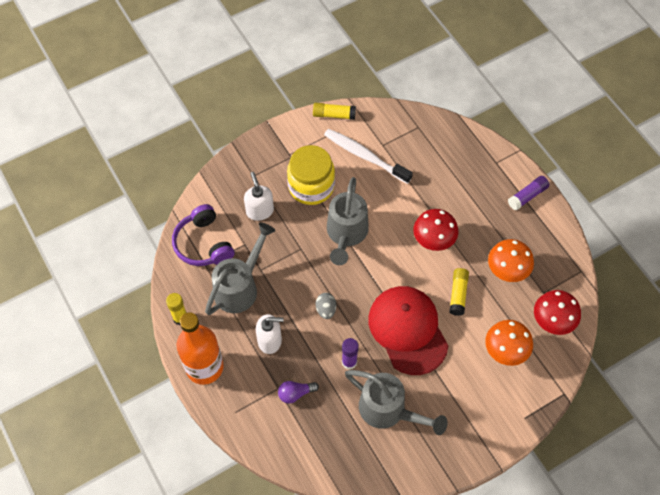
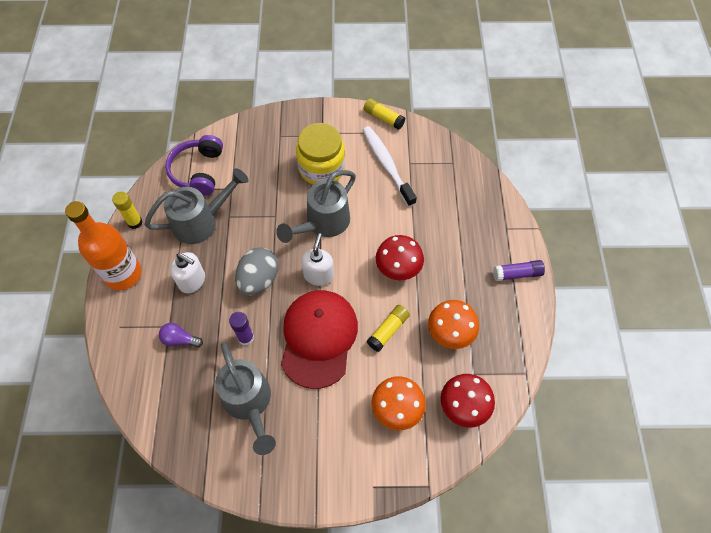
camera: 30 degrees right, 0 degrees up
white soap dispenser [244,172,274,221] -> white soap dispenser moved to [301,233,334,286]
grey egg [316,293,336,319] -> grey egg [235,247,278,296], size x1.80

